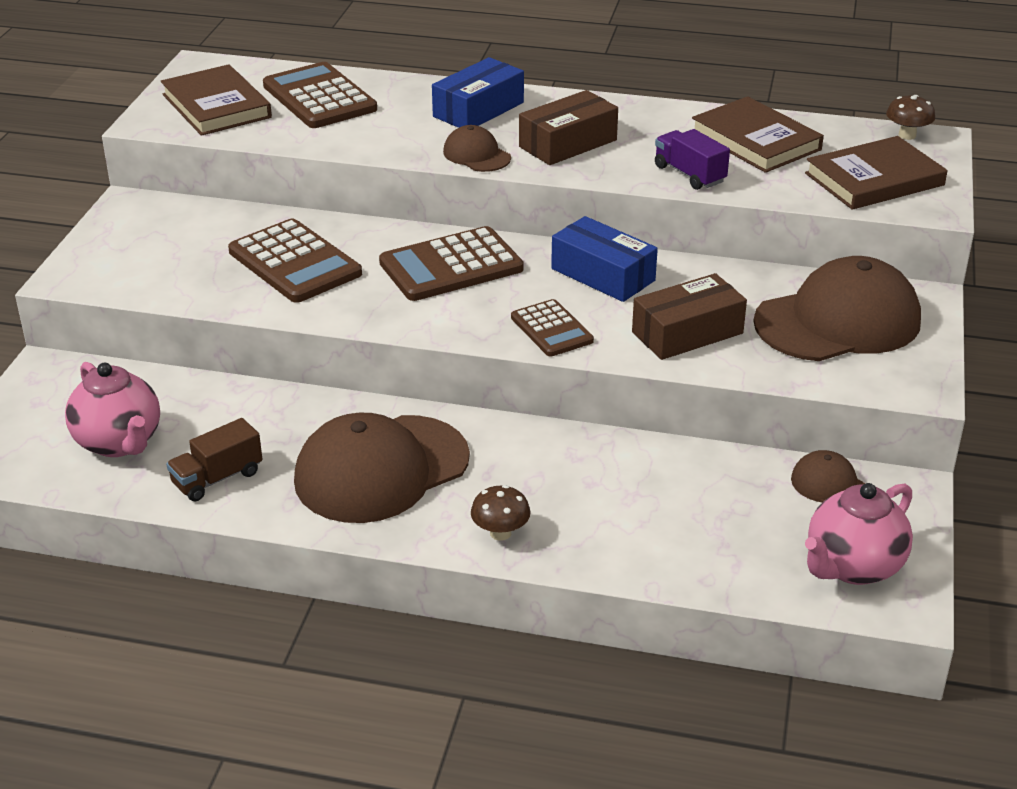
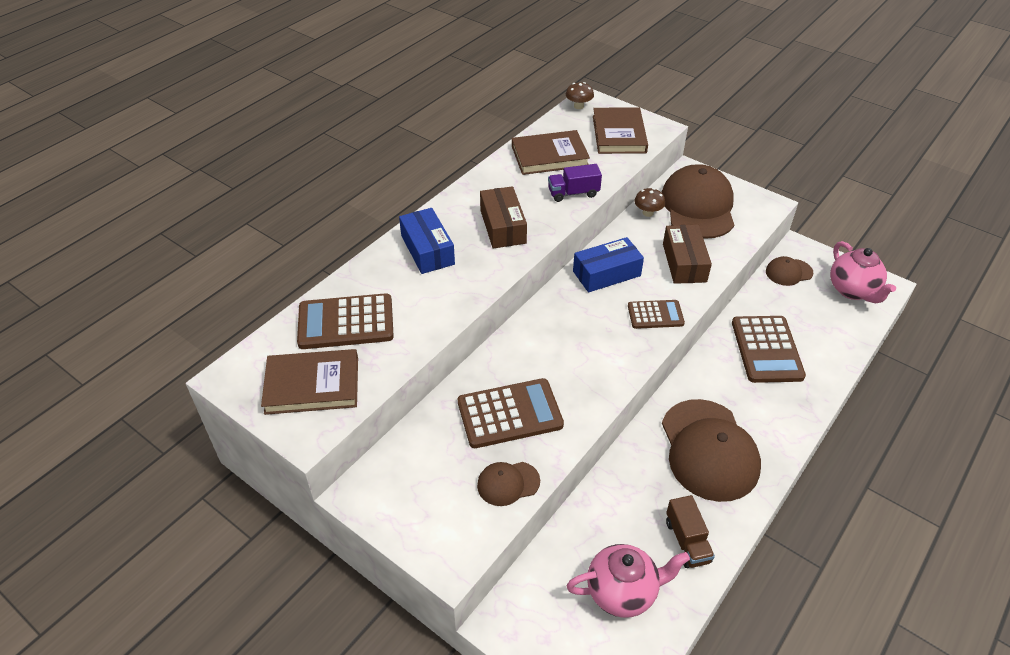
camera: 65 degrees left, 10 degrees up
brown calculator [379,226,524,301] -> brown calculator moved to [732,316,806,383]
brown cap [443,125,511,172] -> brown cap moved to [477,462,540,506]
brown mushroom [471,485,531,541] -> brown mushroom moved to [634,188,665,217]

